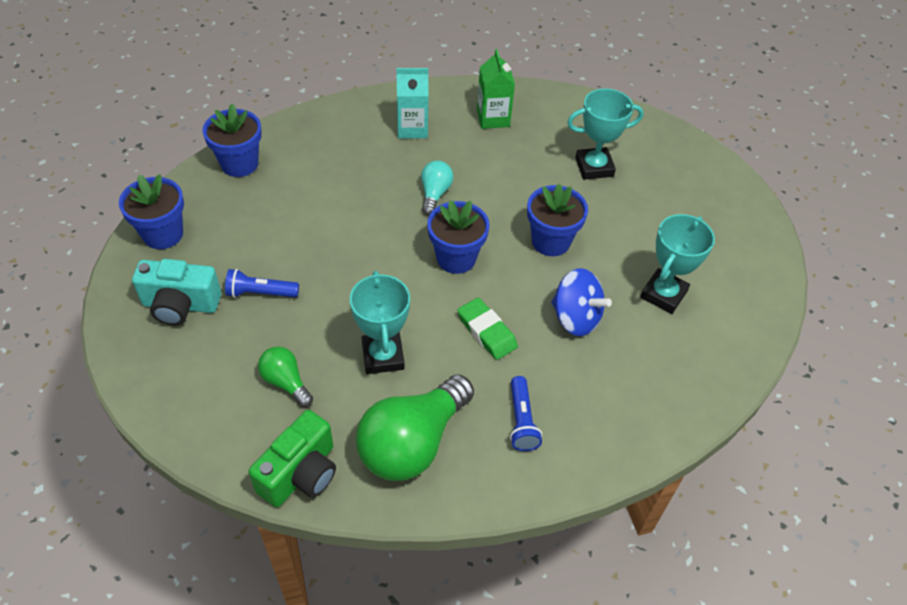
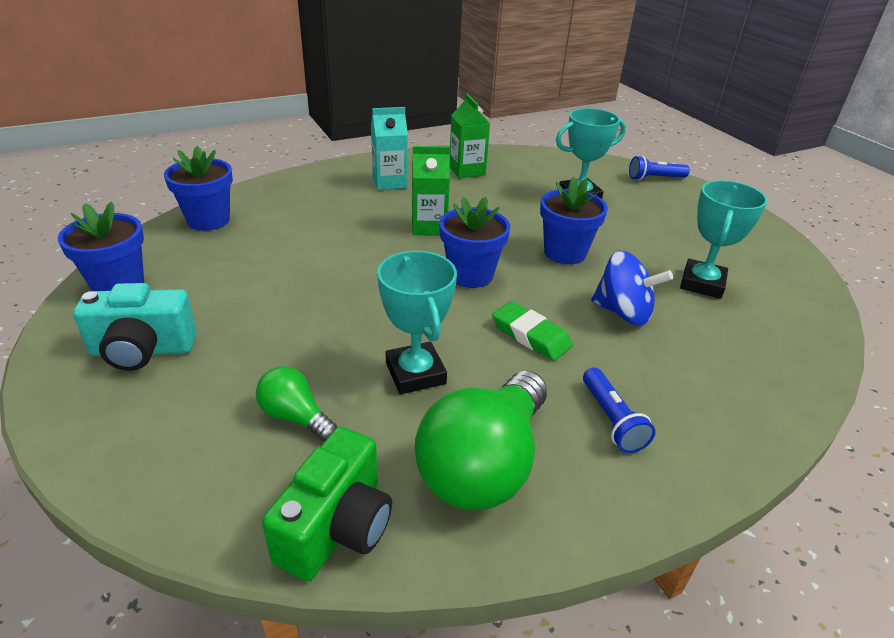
camera: 10 degrees left, 15 degrees down
blue flashlight [225,269,299,298] -> blue flashlight moved to [629,156,690,180]
turquoise light bulb [421,161,453,215] -> green carton [412,146,450,235]

